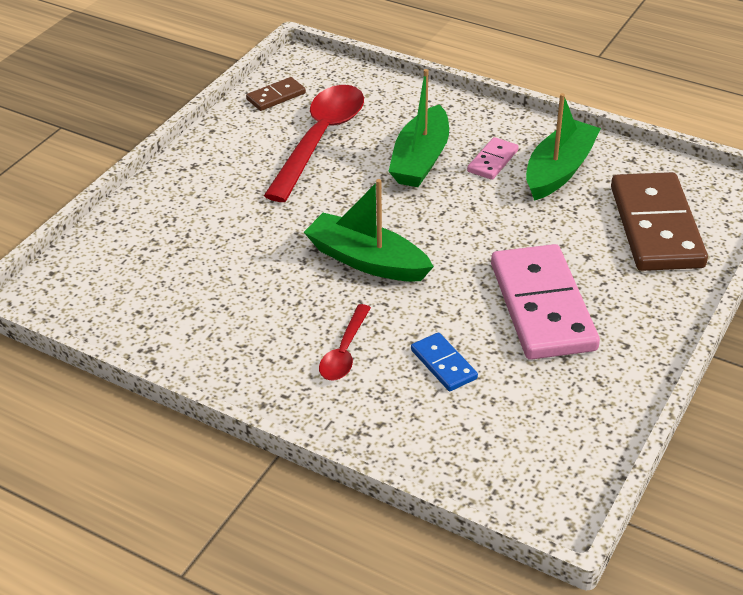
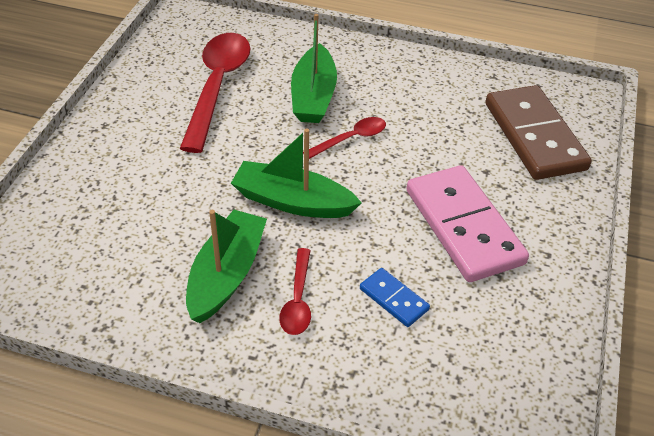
camera: 15 degrees left, 5 degrees up
brown domino [246,77,306,111] -> none
pink domino [467,137,519,180] -> none
green boat [526,93,601,201] -> green boat moved to [186,210,267,323]
none -> red spoon [303,117,386,159]

